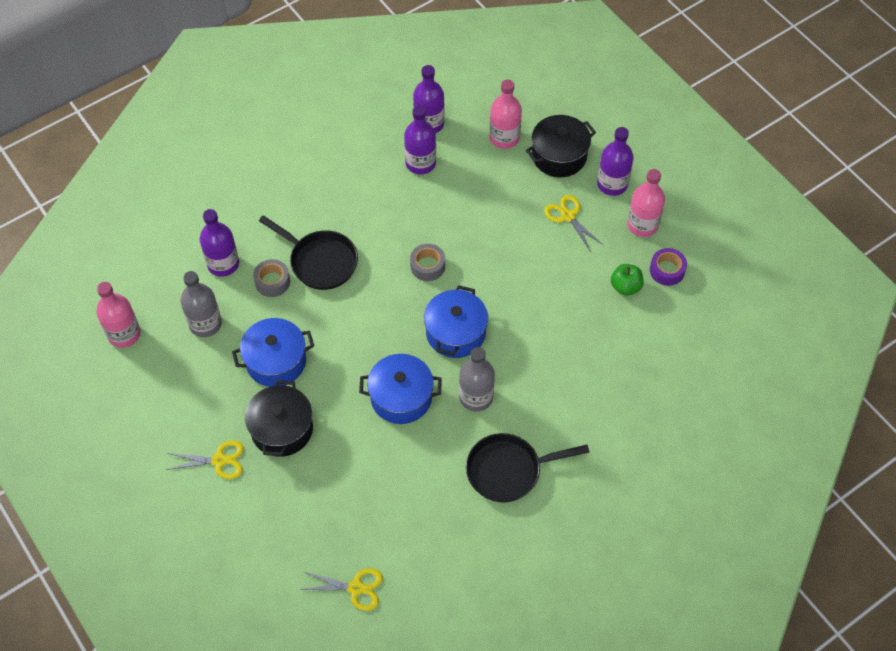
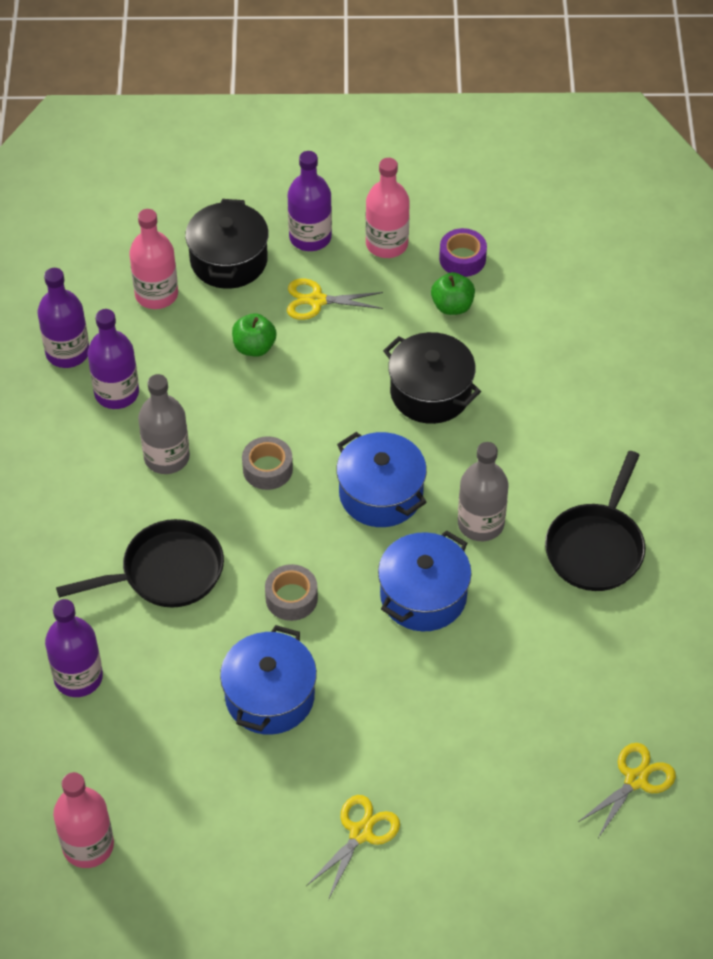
camera: 55 degrees left, 5 degrees down
grey bottle [181,271,222,337] -> grey bottle moved to [138,374,190,474]
black pot [245,380,313,457] -> black pot moved to [383,332,481,424]
grey tape [253,259,290,297] -> grey tape moved to [265,564,318,621]
none -> green apple [232,313,277,357]

